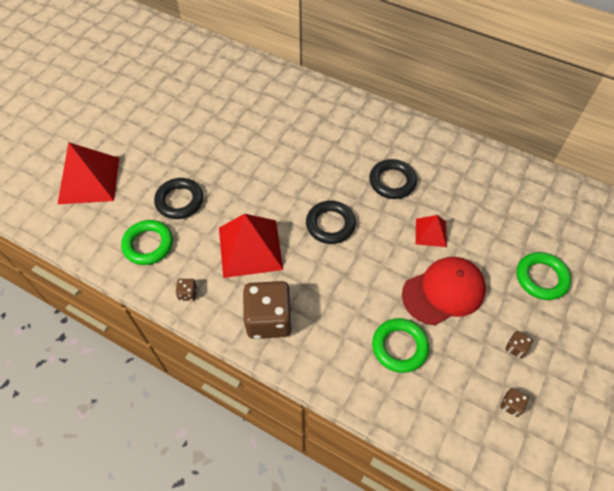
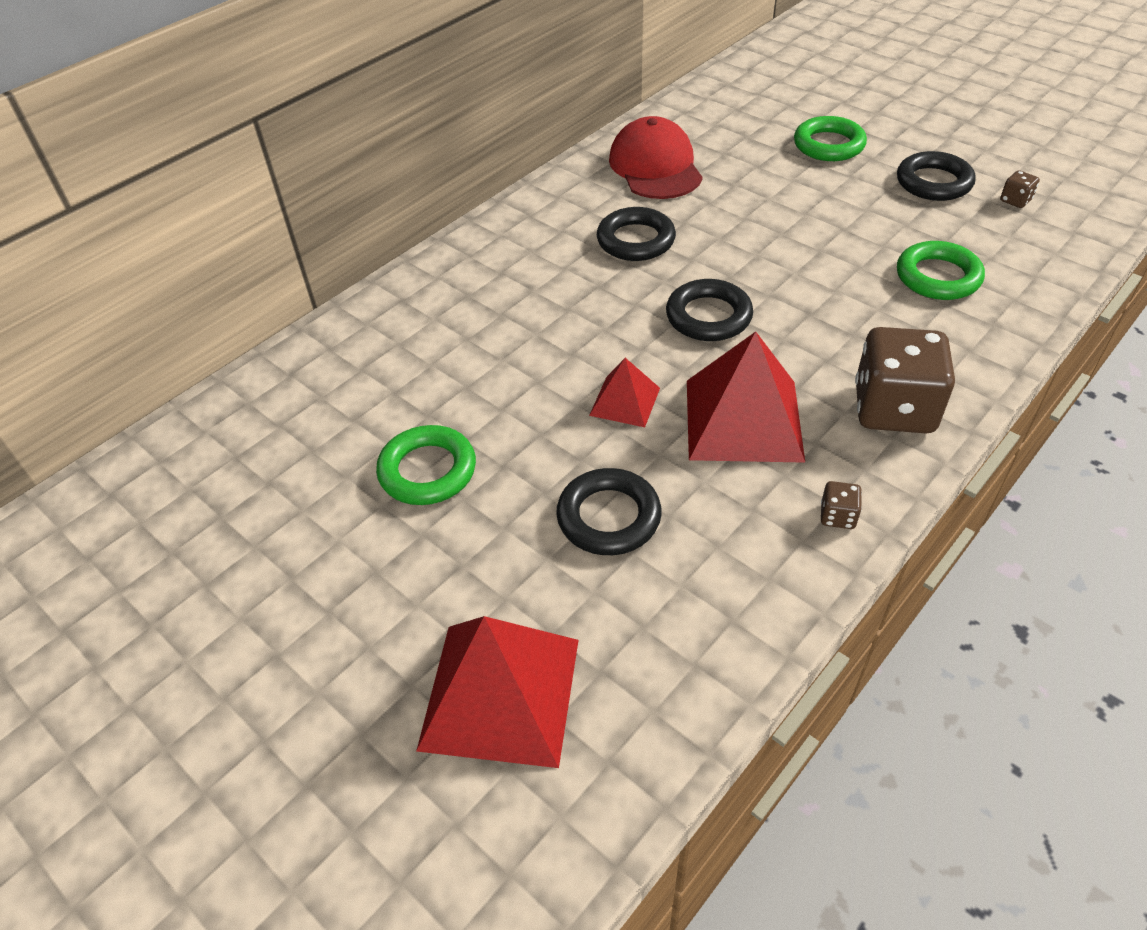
camera: 75 degrees left, 10 degrees down
green ring [121,220,173,265] -> green ring moved to [376,425,476,505]
red cap [402,257,486,325] -> red cap moved to [609,116,703,199]
red pyramid [416,215,447,247] -> red pyramid moved to [589,358,660,427]
brown dice [506,331,533,358] -> black ring [897,151,976,201]

